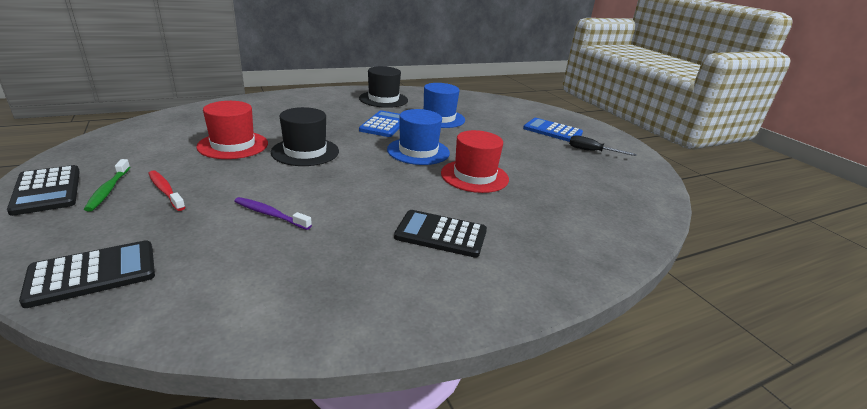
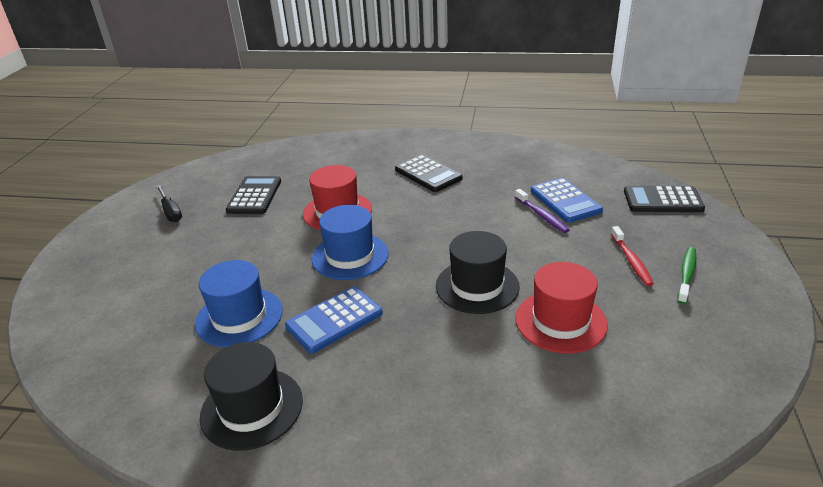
camera: 140 degrees left, 5 degrees up
black calculator [7,165,80,216] -> black calculator moved to [226,176,281,214]
blue calculator [523,118,583,142] -> blue calculator moved to [531,178,603,223]

